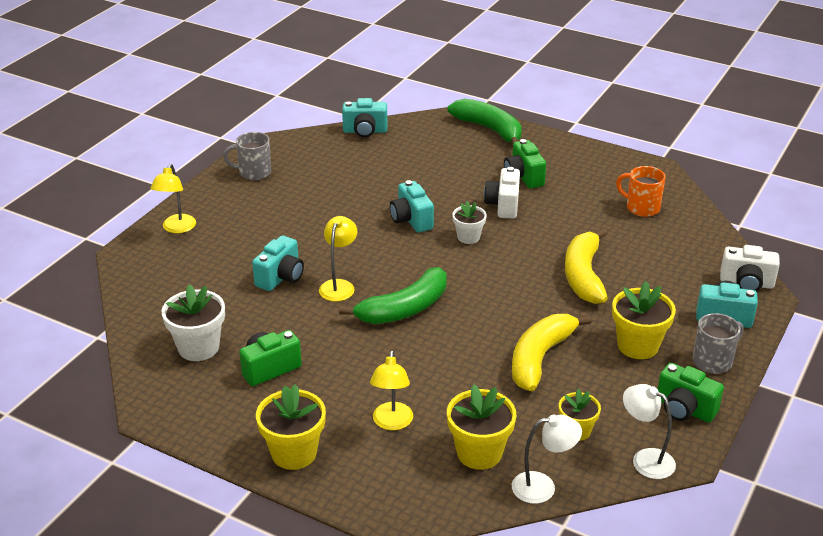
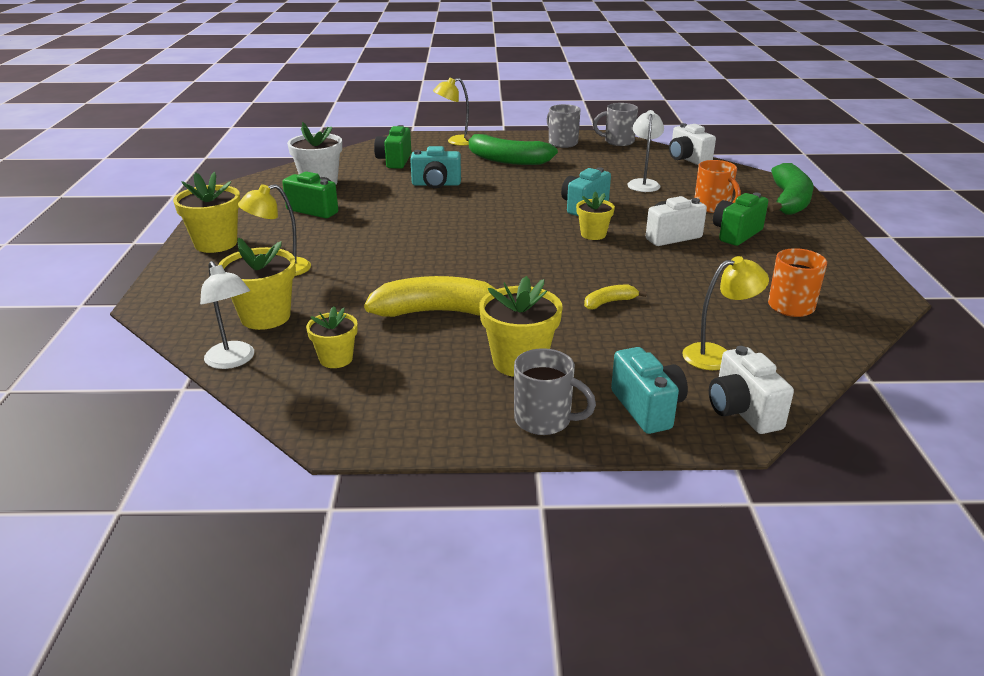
camera: 60 degrees right, 5 degrees down
yellow lamp [319,216,357,302] -> yellow lamp moved to [682,256,769,370]
green banana [339,267,447,324] -> green banana moved to [465,134,558,165]
turquoise camera [342,98,387,137] -> white camera [669,123,716,165]
white flower pot [452,201,487,244] -> yellow flower pot [576,191,615,240]
yellow banana [565,228,608,304] -> yellow banana [584,285,647,310], size x0.47
white lamp [623,384,676,479] -> white lamp moved to [627,110,664,192]
green camera [658,363,724,423] -> green camera moved to [374,125,411,169]
none -> grey mug [593,103,638,146]
none -> orange mug [695,160,741,213]

